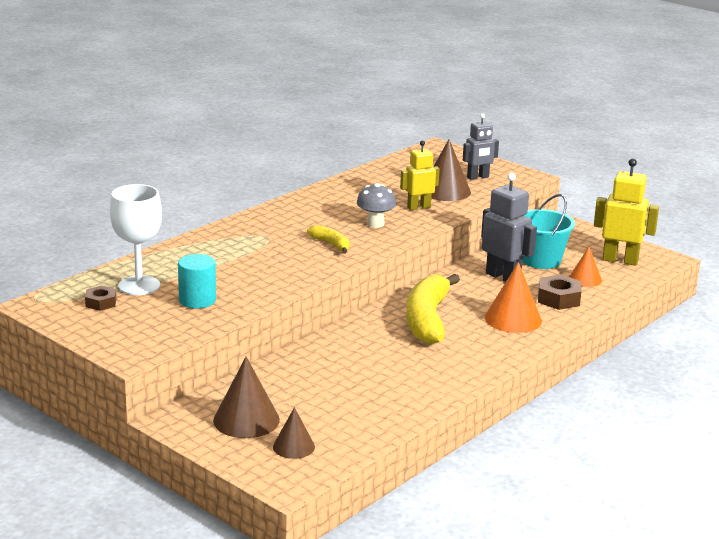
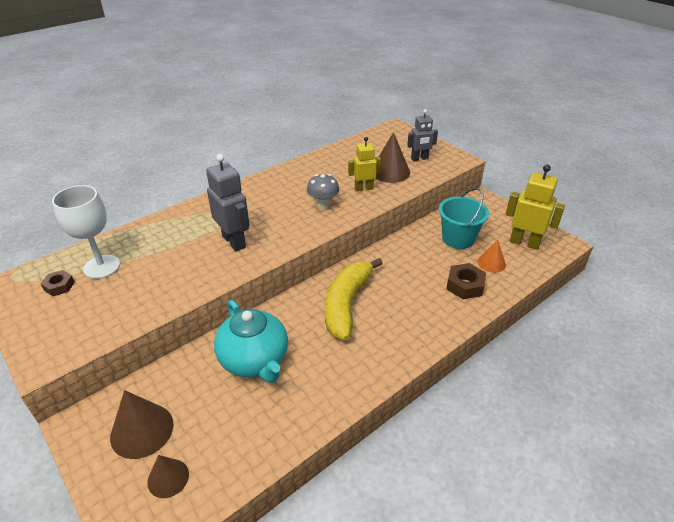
camera: 10 degrees right, 15 degrees up
turquoise cylinder [178,254,216,309] -> none
yellow banana [307,225,350,254] -> none
grey robot [481,173,537,282] -> grey robot moved to [206,154,250,251]
orange cone [485,262,542,333] -> none
none -> turquoise teapot [214,300,288,383]

